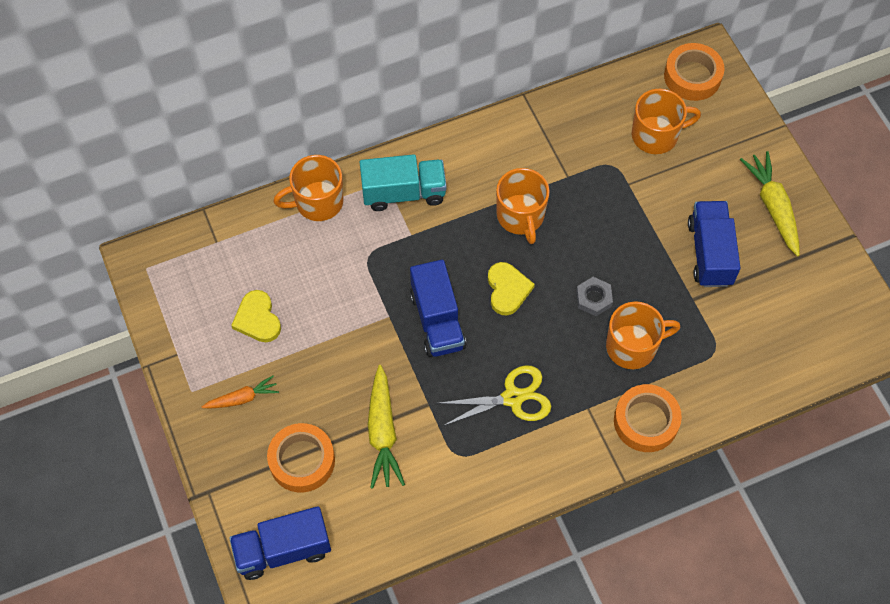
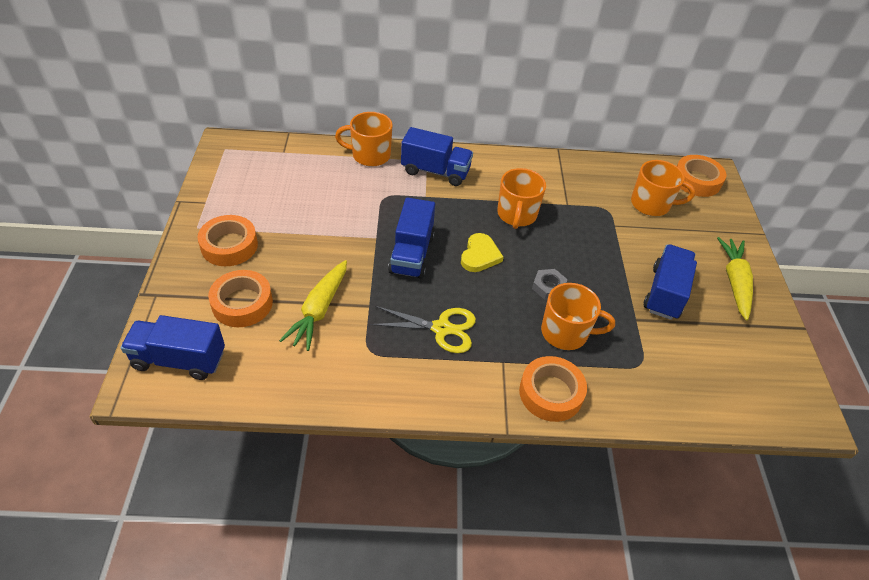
camera: 20 degrees right, 15 degrees down
orange carrot [202,375,279,409] -> orange tape [197,215,258,266]
yellow heart [231,290,281,342] -> none
turquoise truck [360,154,447,211] -> blue truck [401,127,473,186]

